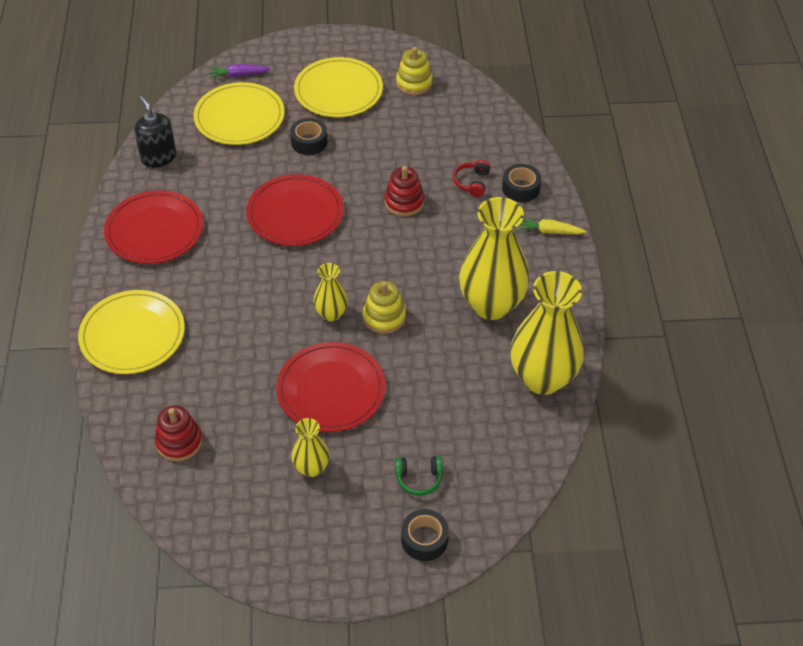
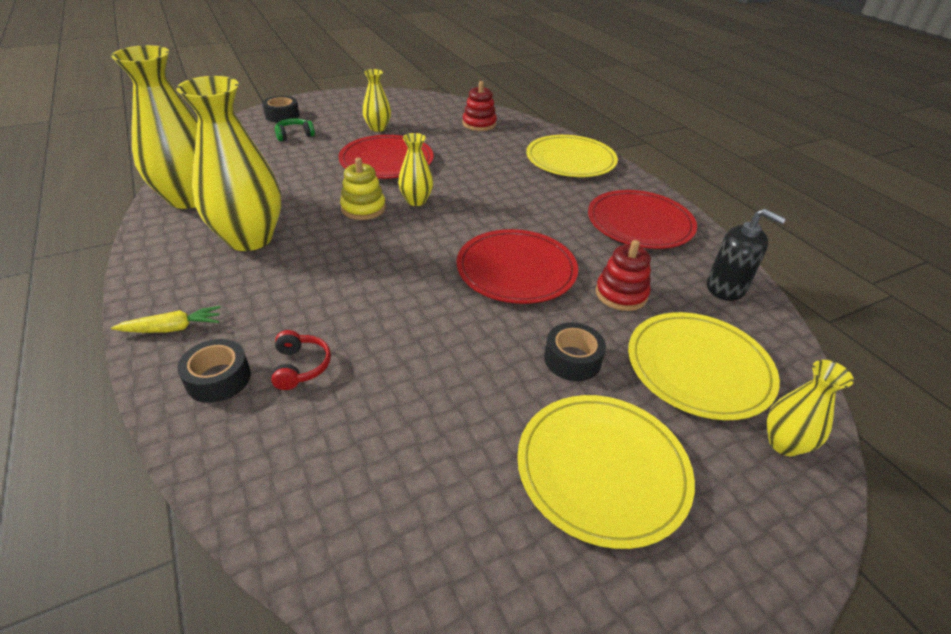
camera: 155 degrees right, 10 degrees down
purple carrot [209,64,271,78] -> yellow vase [767,360,854,456]
red stacking toy [385,166,424,216] -> red stacking toy moved to [596,240,651,311]
yellow stacking toy [396,47,433,95] -> none

